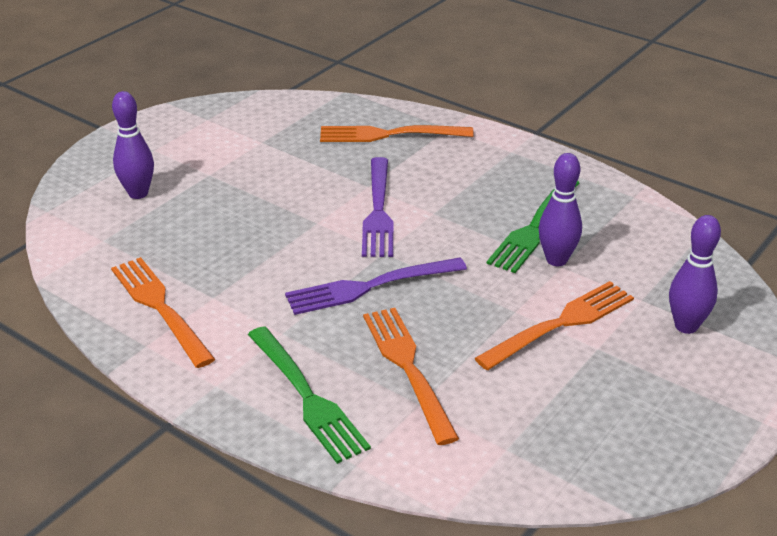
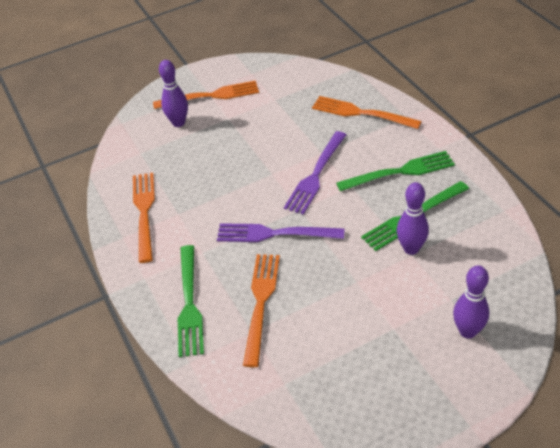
camera: 30 degrees right, 10 degrees up
orange fork [474,281,634,370] -> orange fork moved to [153,80,259,109]
none -> green fork [336,151,455,191]

